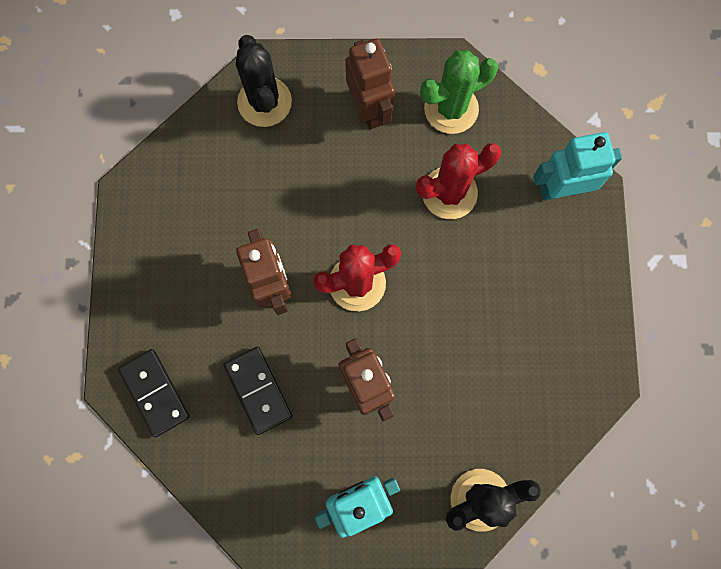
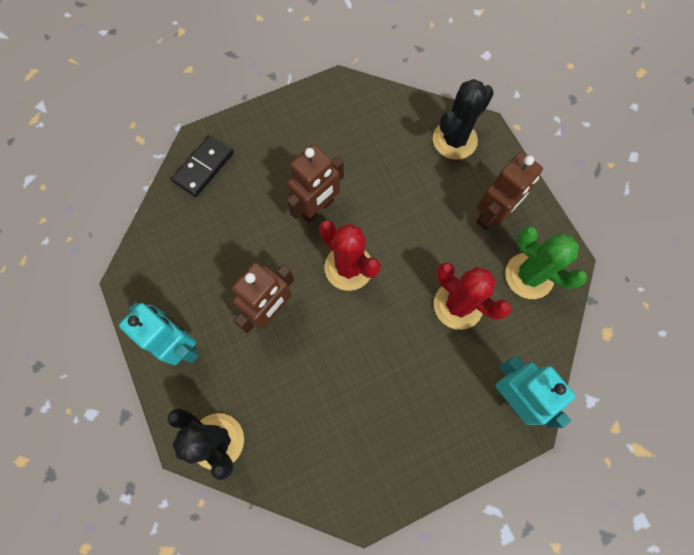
camera: 65 degrees right, 5 degrees down
black domino [223,347,293,435] -> none

